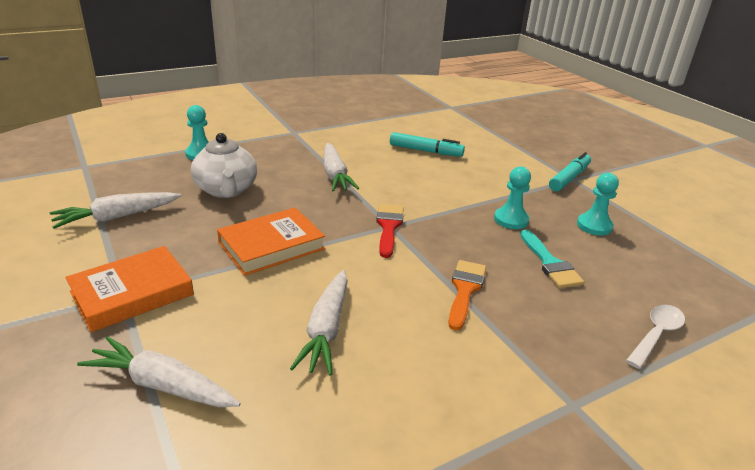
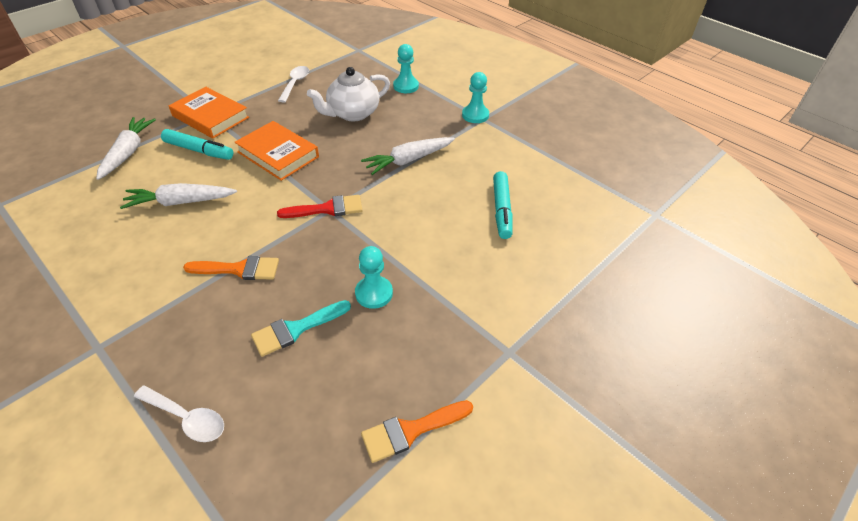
camera: 75 degrees right, 15 degrees up
white carrot [50,192,181,229] -> white spoon [278,66,309,103]
turquoise marker [549,152,591,192] -> turquoise marker moved to [161,129,233,160]
turquoise pawn [577,173,619,236] -> turquoise pawn moved to [462,72,489,123]
none -> orange brush [361,400,473,463]

